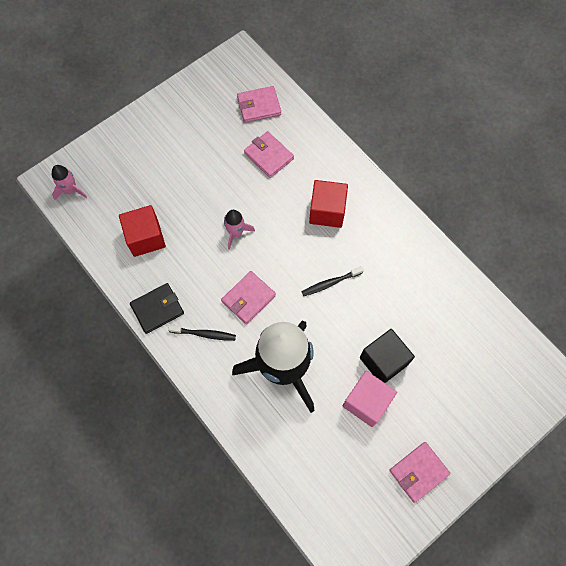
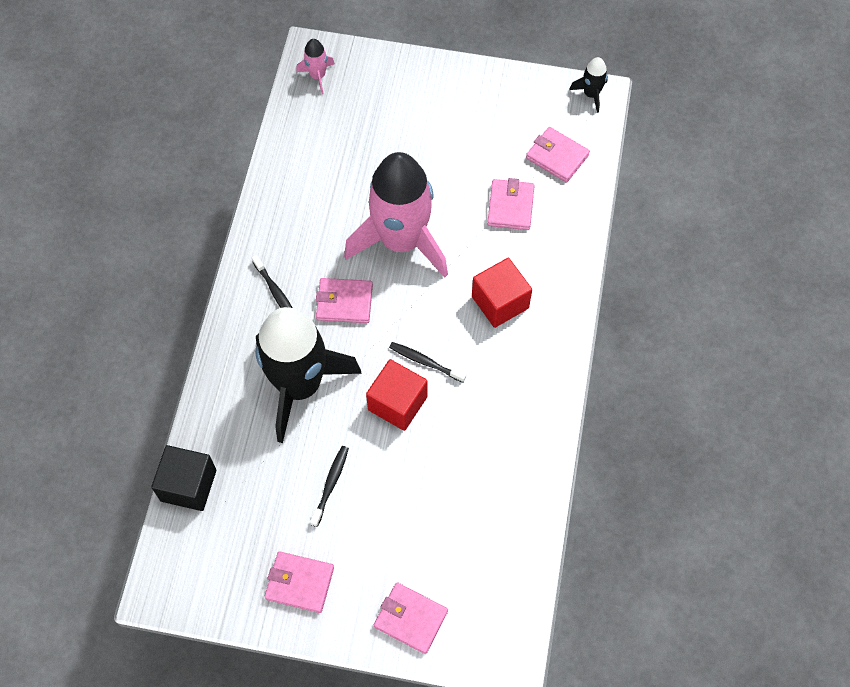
camera: 50 degrees right, 5 degrees down
red cube [119,205,166,257] -> red cube moved to [366,359,428,431]
black wallet [130,283,184,334] -> none
pink rocket [224,210,255,250] -> pink rocket [344,152,448,277], size x2.49
pink cube [343,371,397,427] -> black toothbrush [310,446,349,527]
black cube [360,329,415,383] -> black cube moved to [151,445,216,511]
none -> pink wallet [374,583,448,654]
none -> black rocket [569,57,608,113]

